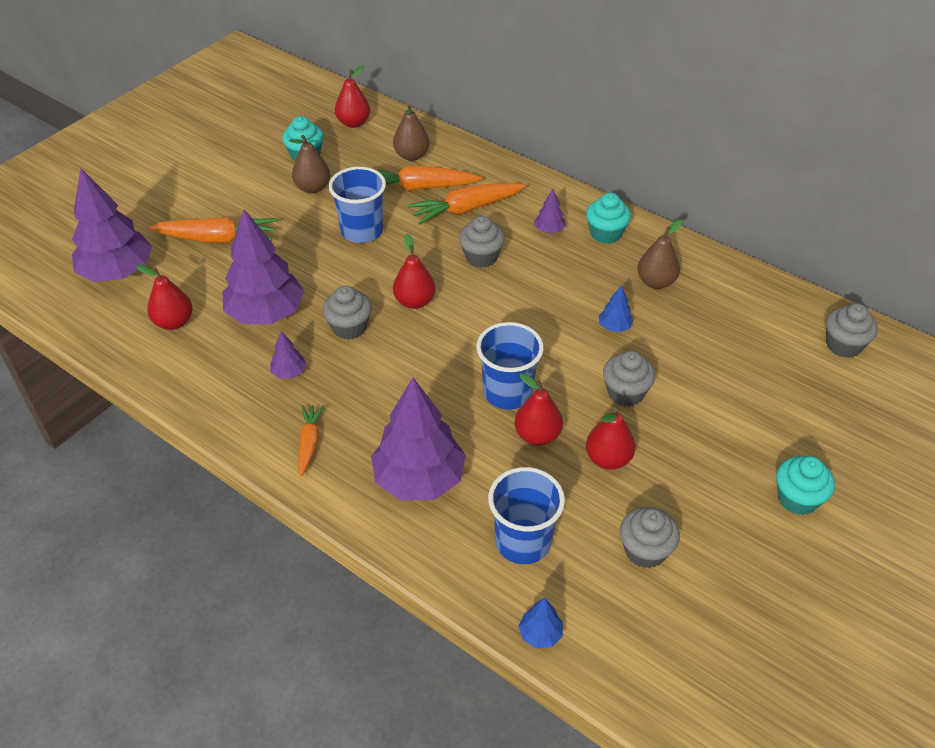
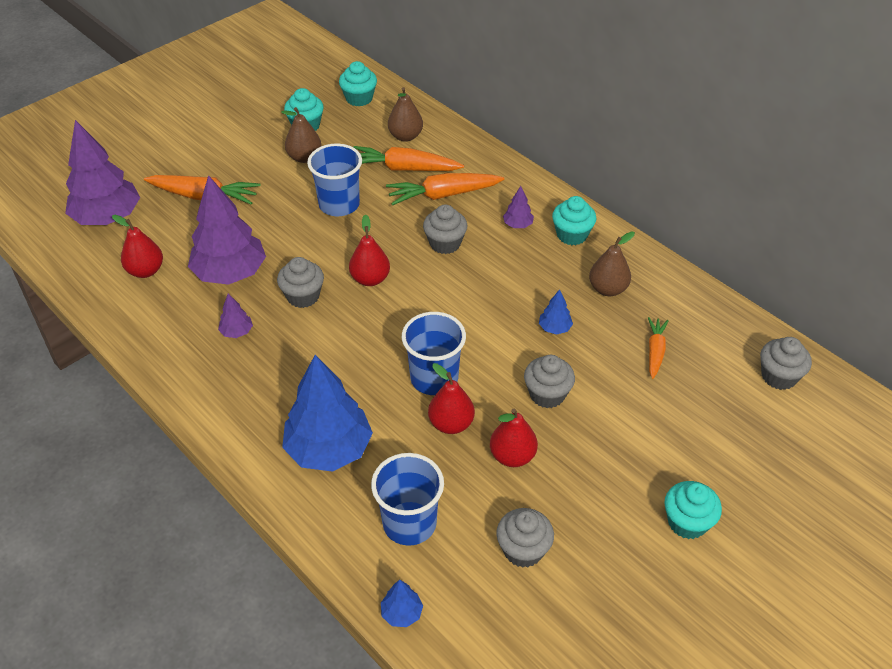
camera: 10 degrees right, 0 degrees up
orange carrot [298,405,324,477] -> orange carrot moved to [648,317,669,379]
red pear [335,65,370,128] -> turquoise cupcake [339,61,377,107]
purple tree [371,377,466,501] -> blue tree [282,355,373,472]

